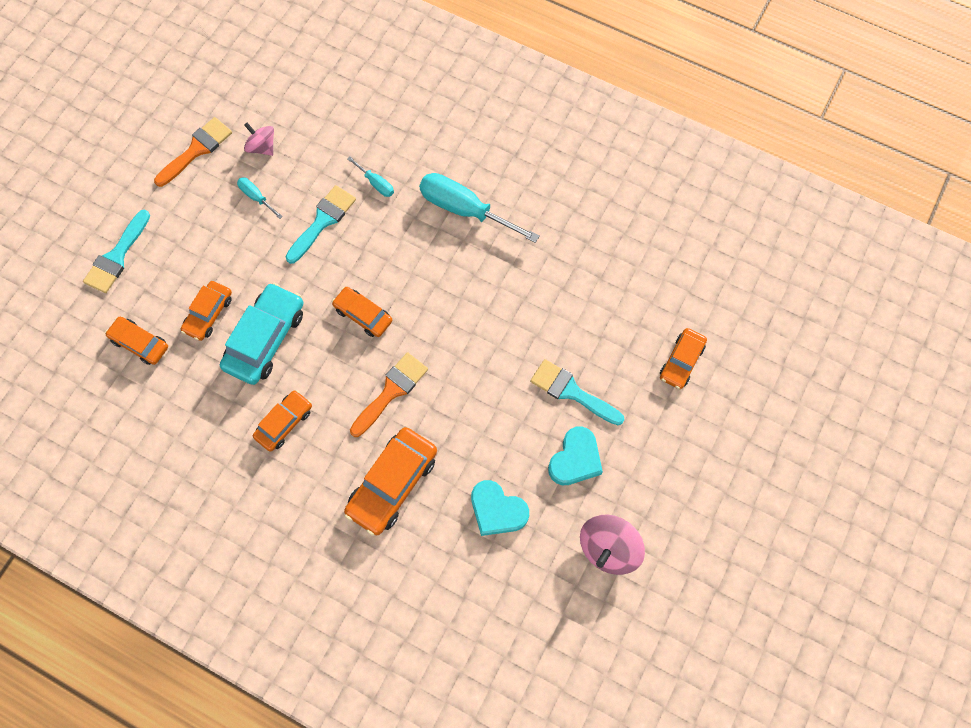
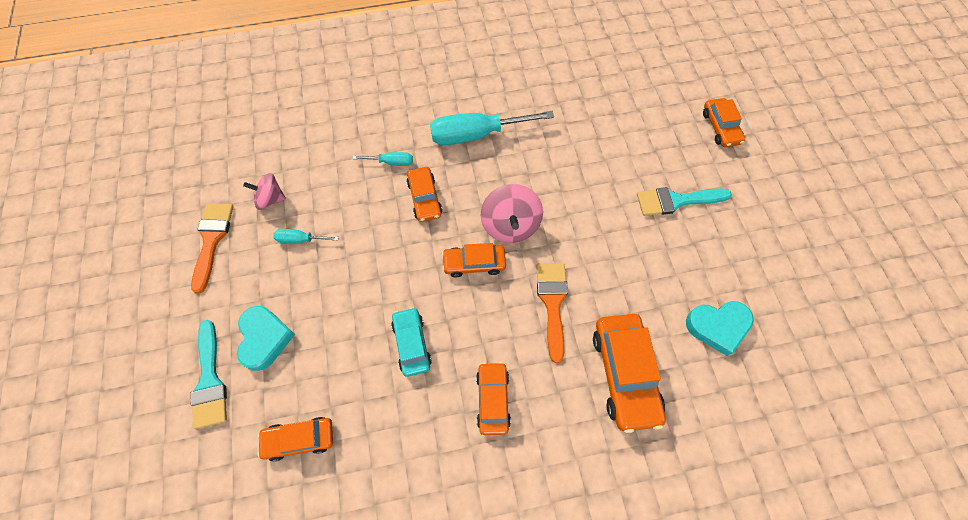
camera: 40 degrees left, 5 degrees down
orange car [181,281,232,341] -> orange car moved to [407,167,442,222]
turquoise car [220,283,303,385] -> turquoise car [391,307,432,377], size x0.61
turquoise brush [285,185,356,264] -> none
turquoise heart [548,426,603,485] -> turquoise heart moved to [237,306,295,371]
pink spinning top [580,514,645,575] -> pink spinning top moved to [481,184,543,243]

